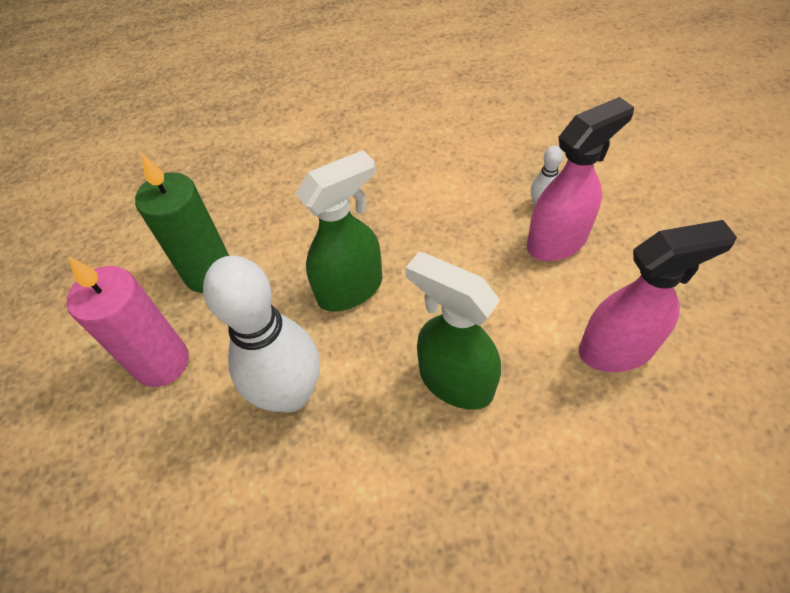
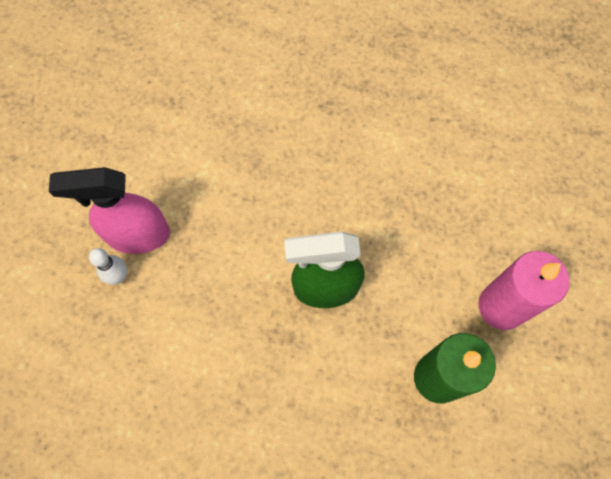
camera: 155 degrees left, 15 degrees up
white bowling pin [203,256,320,412] -> none
green spray bottle [405,252,501,410] -> none
pink spray bottle [579,220,737,372] -> none

